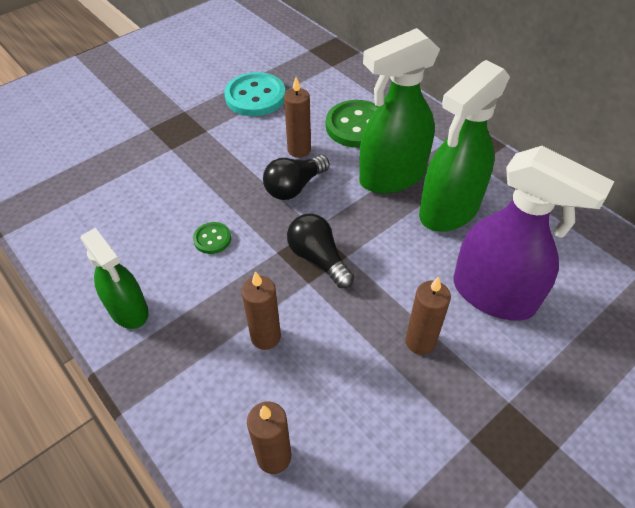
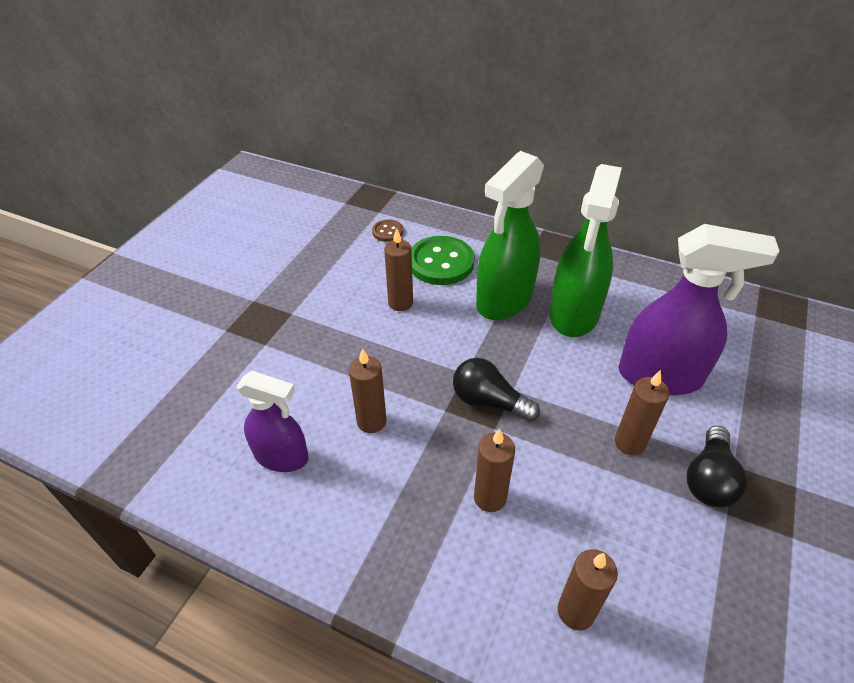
camera: 25 degrees left, 5 degrees down
green spray bottle [80,228,149,329] -> none
green button [193,222,231,254] -> brown candle [349,348,387,433]
turquoise button [224,72,285,116] -> none
black light bulb [263,155,330,200] -> black light bulb moved to [687,426,747,508]
none -> purple spray bottle [236,371,308,472]
none -> brown button [372,220,403,242]

